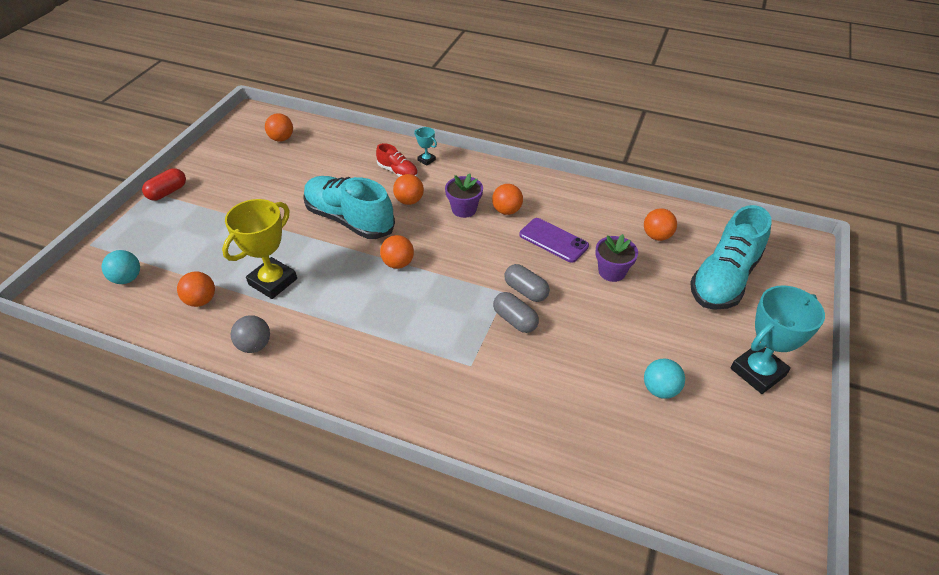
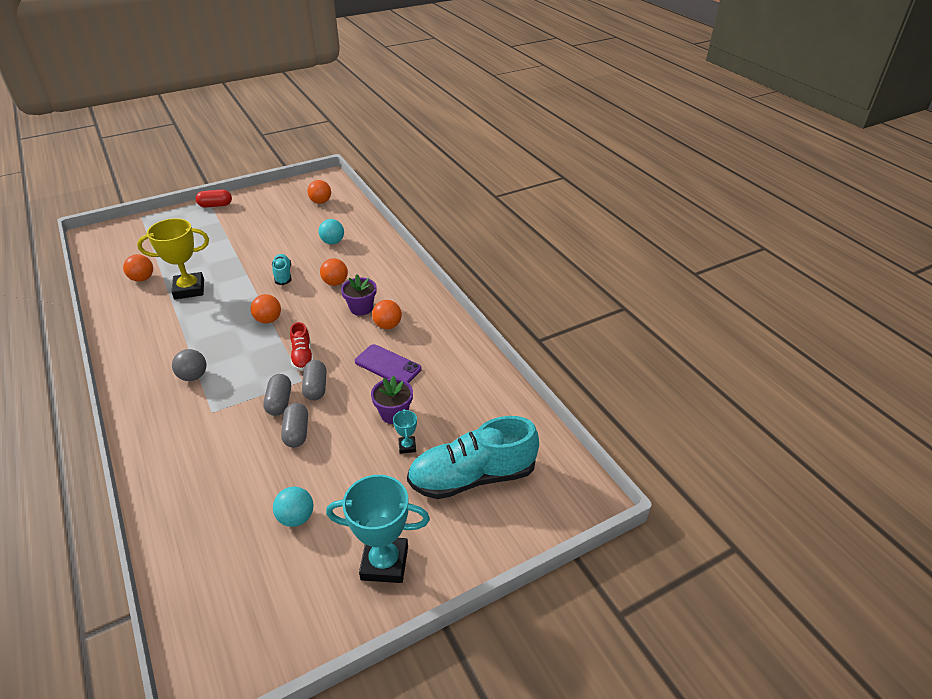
camera: 40 degrees right, 5 degrees down
turquoise ball [102,250,140,284] -> turquoise ball moved to [319,219,344,244]
grey ball [231,315,270,353] -> grey ball moved to [172,349,207,381]
turquoise shoe [303,176,395,239] -> turquoise shoe [272,254,291,285], size x0.49
red shoe [376,143,418,177] -> red shoe moved to [290,322,314,371]
turquoise trophy [414,127,437,166] -> turquoise trophy moved to [393,409,417,454]
purple phone [519,218,589,263] -> purple phone turned 45 degrees counterclockwise [355,344,421,383]
orange ball [644,208,677,241] -> none
none -> grey capsule [281,403,308,448]

